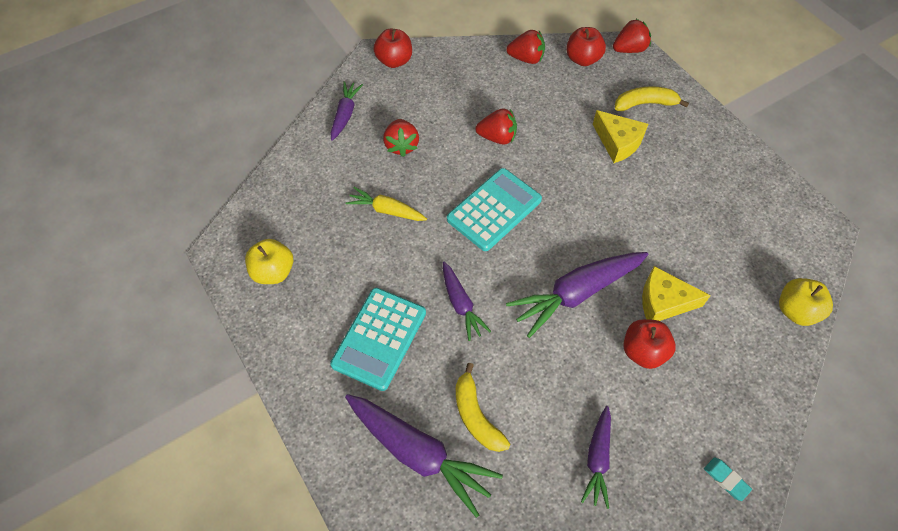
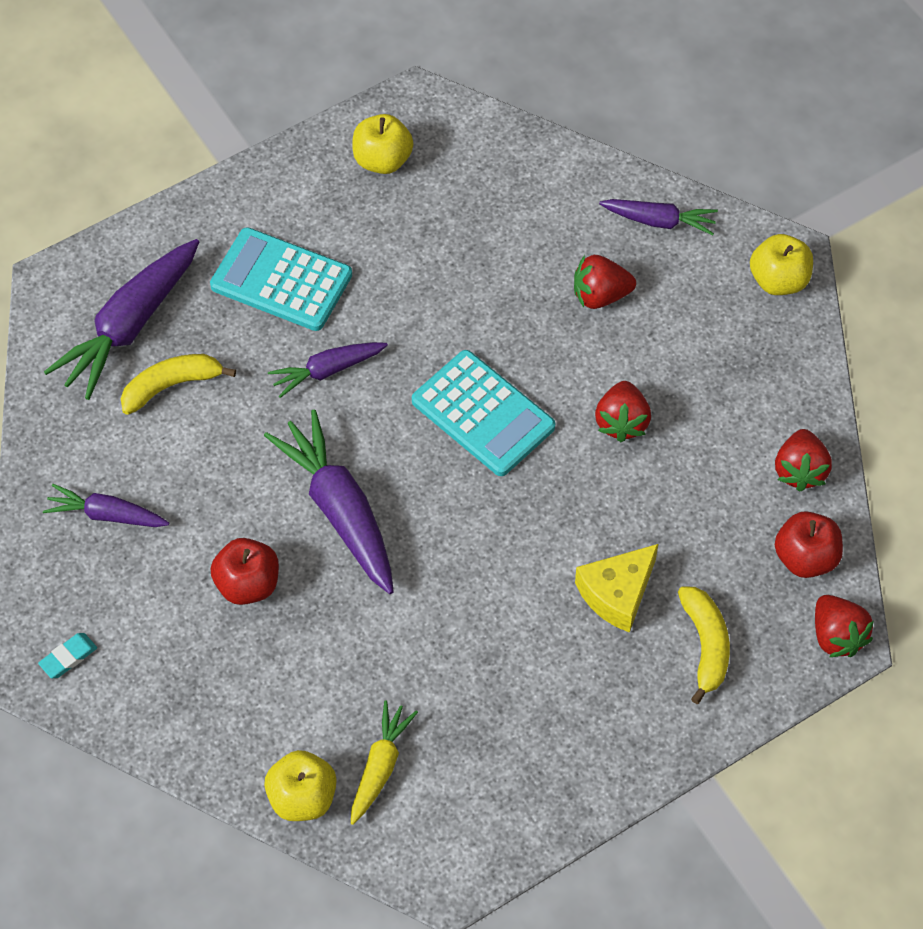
camera: 90 degrees right, 0 degrees up
yellow carrot [345,187,427,221] -> yellow carrot moved to [351,700,418,825]
red apple [373,29,412,68] -> yellow apple [750,234,813,295]
yellow cheese [642,266,711,321] -> none

